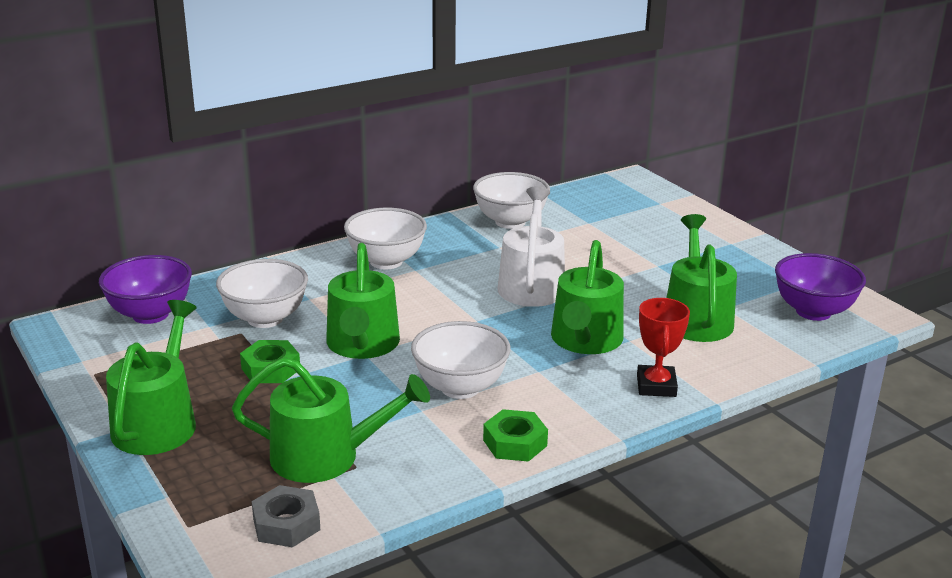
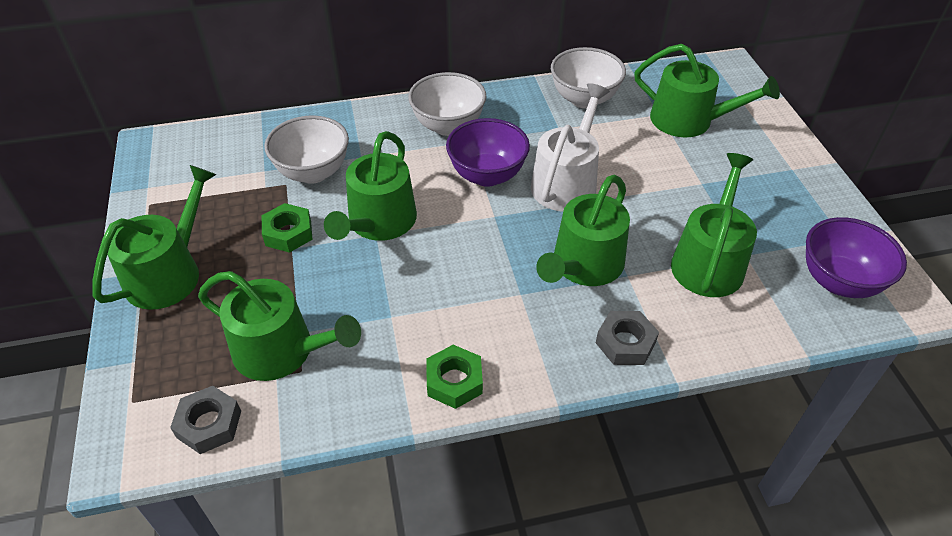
camera: 20 degrees right, 20 degrees up
purple bowl [99,255,192,324] -> purple bowl moved to [446,118,530,187]
white bowl [411,321,511,399] -> none
red trophy [637,298,690,397] -> grey nut [596,311,659,365]
none -> green watering can [634,44,780,137]

